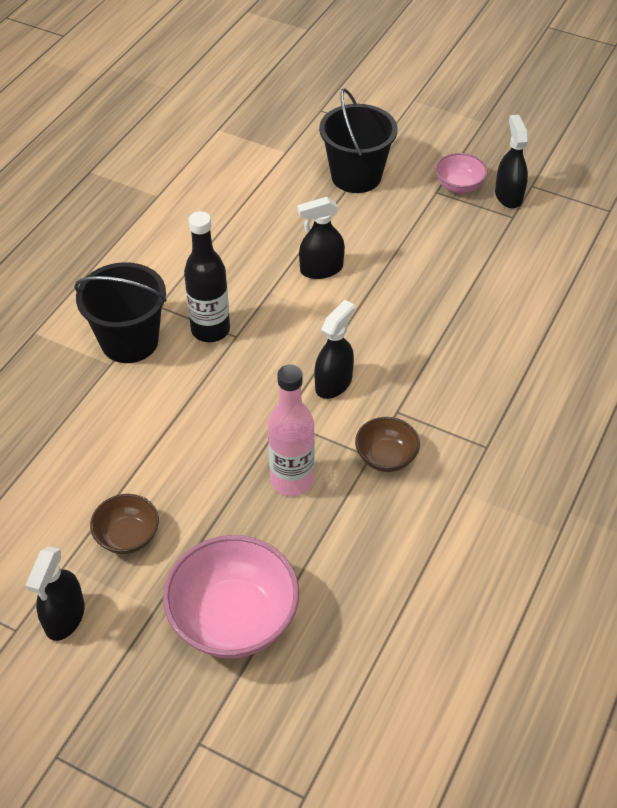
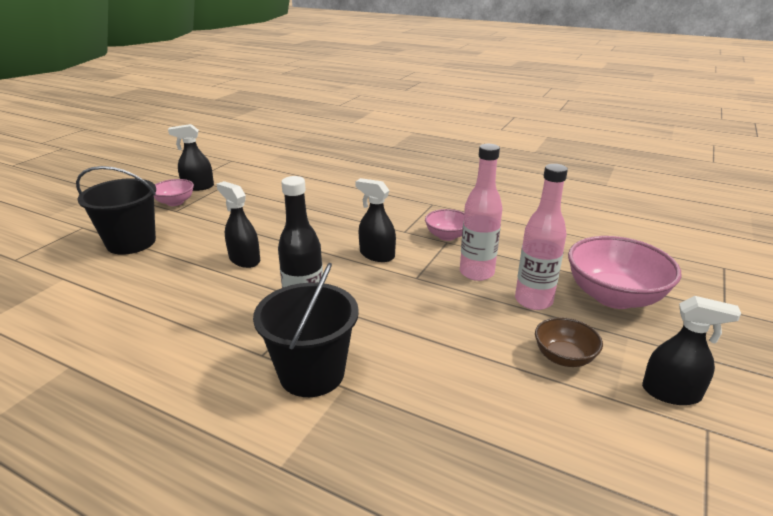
camera: 90 degrees left, 20 degrees down
black spray bottle [297,197,345,279] -> black spray bottle turned 150 degrees clockwise [217,181,260,268]
brown bowl [355,417,420,472] -> pink bowl [425,209,464,241]
none -> pink bottle [515,164,568,310]

